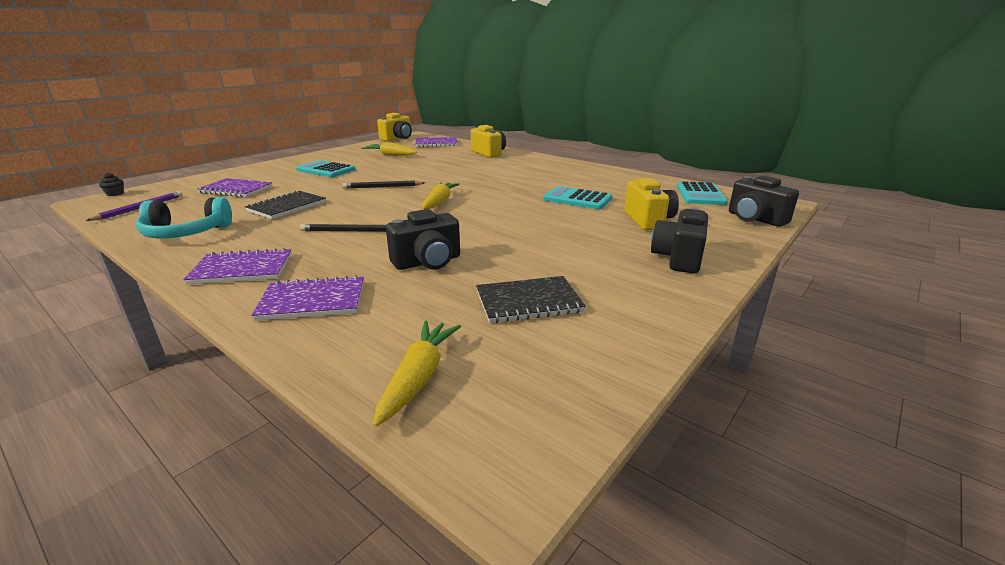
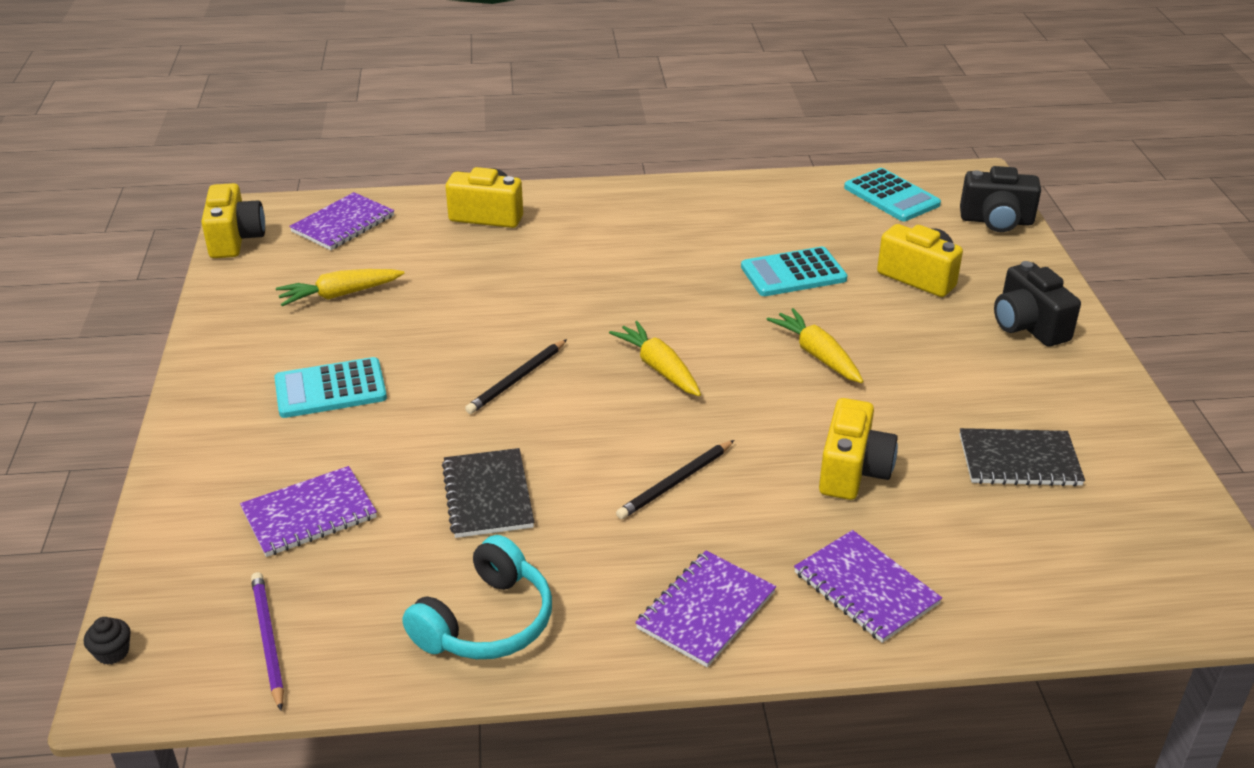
camera: 45 degrees left, 10 degrees up
purple notebook [252,275,364,321] -> purple notebook turned 75 degrees counterclockwise [794,530,942,643]
yellow carrot [373,320,461,427] -> yellow carrot moved to [766,308,863,383]
black camera [386,209,460,270] -> yellow camera [819,398,898,500]
black notebook [476,276,586,323] -> black notebook turned 60 degrees clockwise [960,428,1085,486]

